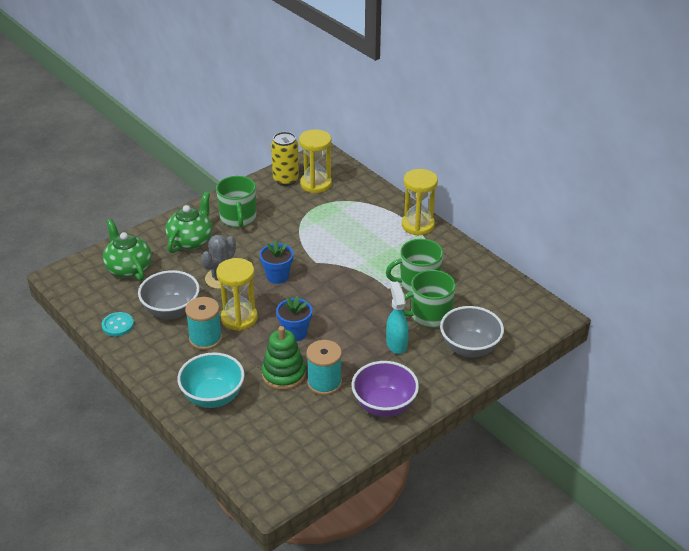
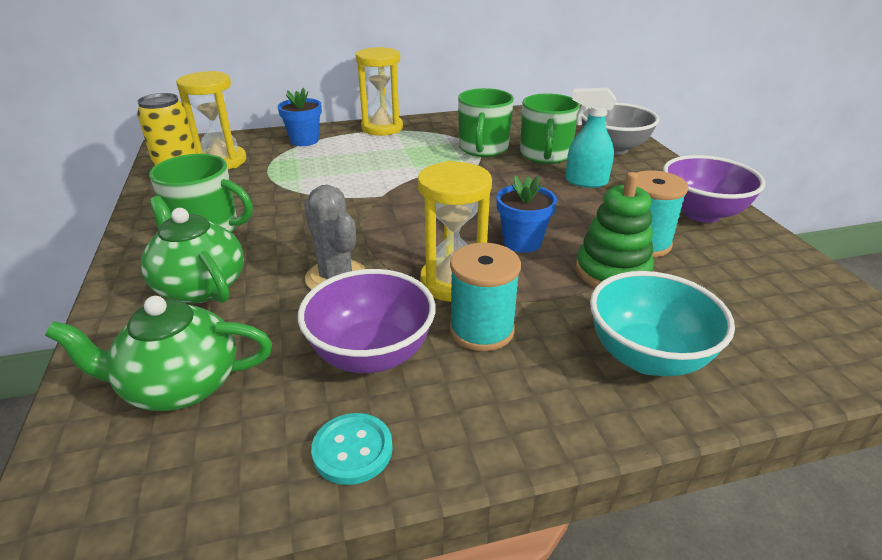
camera: 65 degrees left, 5 degrees down
grey bowl [138,270,200,319] -> purple bowl [298,269,436,373]
blue flower pot [260,240,294,284] -> blue flower pot moved to [278,88,322,146]

